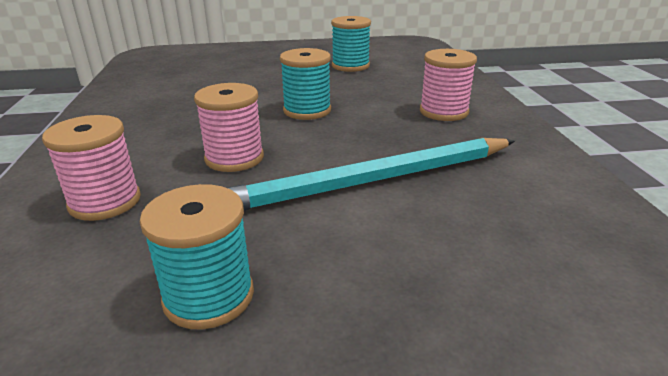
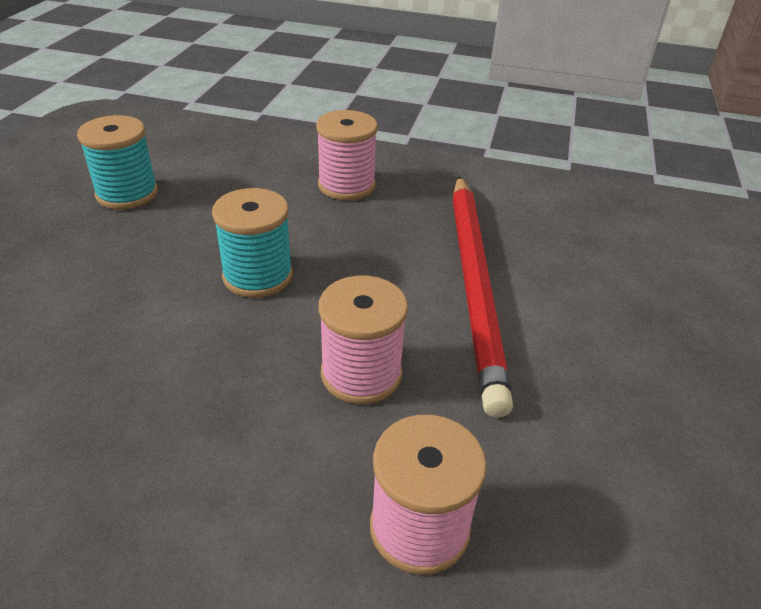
camera: 70 degrees left, 10 degrees up
turquoise spool [140,184,254,330] -> none
turquoise pencil [227,138,515,211] -> red pencil [452,176,513,418]

